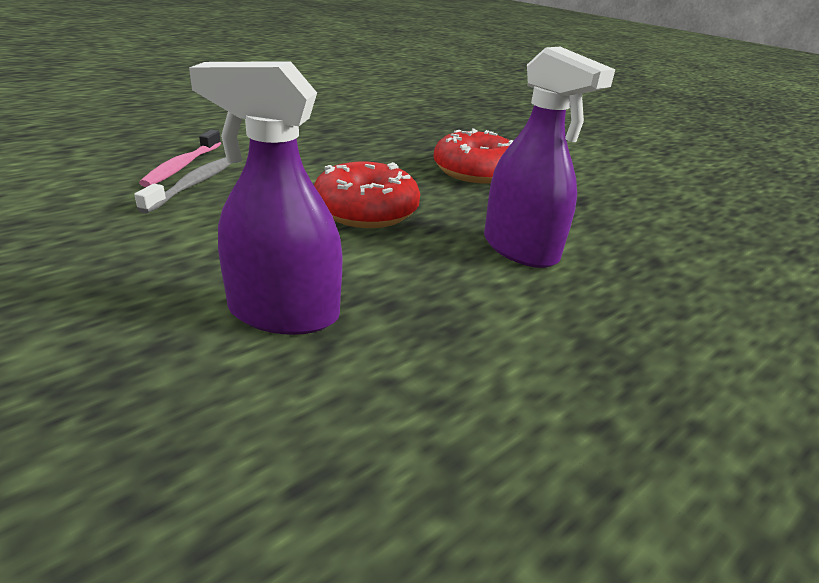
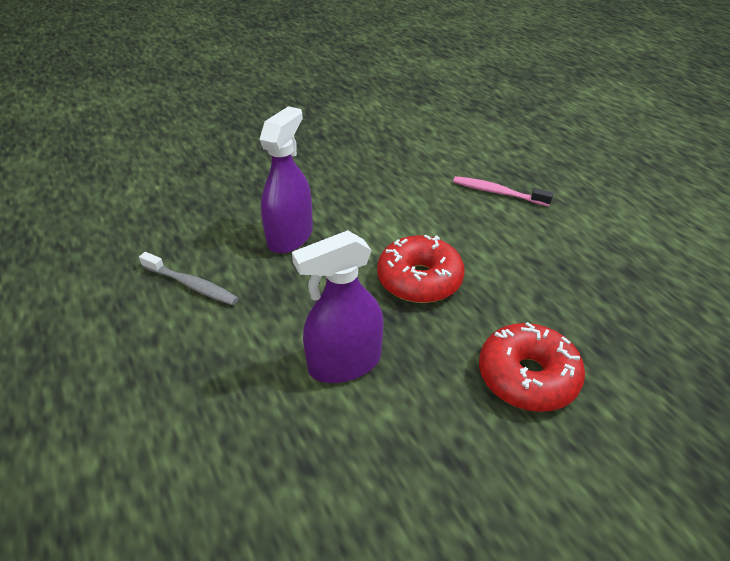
camera: 105 degrees right, 10 degrees up
grey toothbrush [134,157,232,214] -> grey toothbrush moved to [139,252,239,305]

